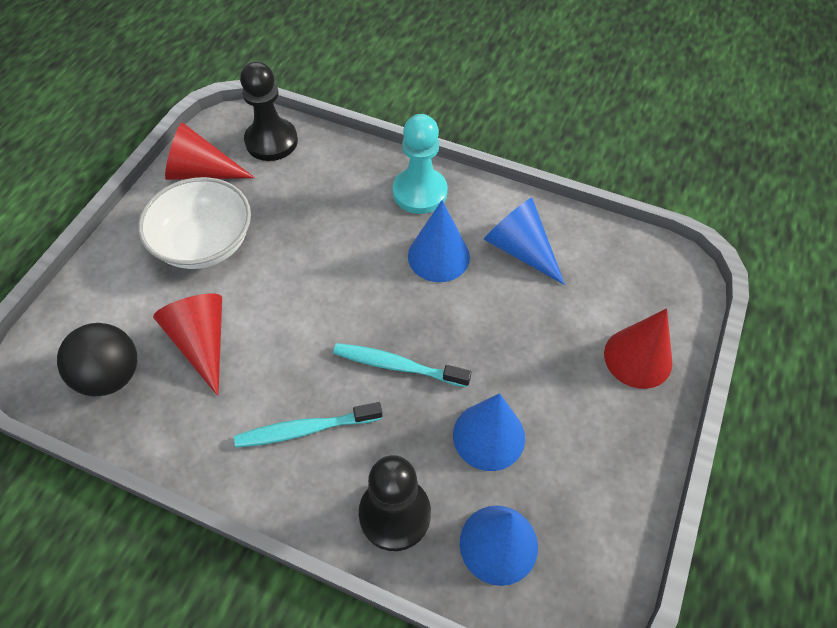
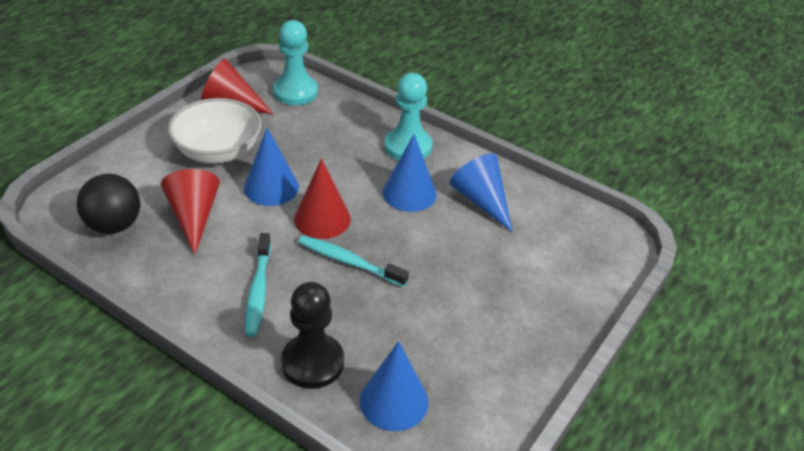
camera: 10 degrees right, 15 degrees down
turquoise toothbrush [234,402,383,448] -> turquoise toothbrush turned 90 degrees counterclockwise [245,233,271,336]
black pawn [240,61,298,161] -> turquoise pawn [273,20,318,105]
blue cone [453,393,525,471] -> blue cone moved to [244,128,299,206]
red cone [604,308,673,389] -> red cone moved to [294,158,351,239]

